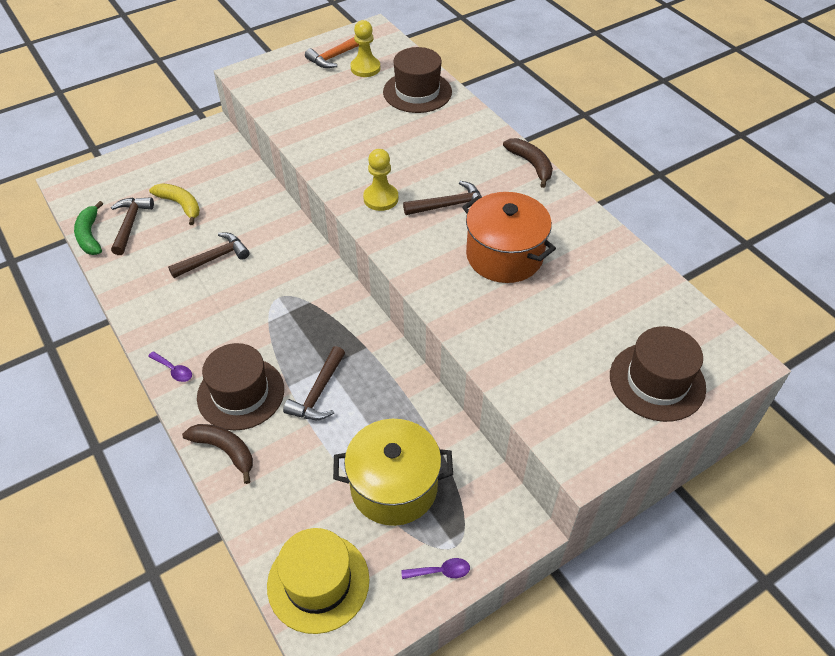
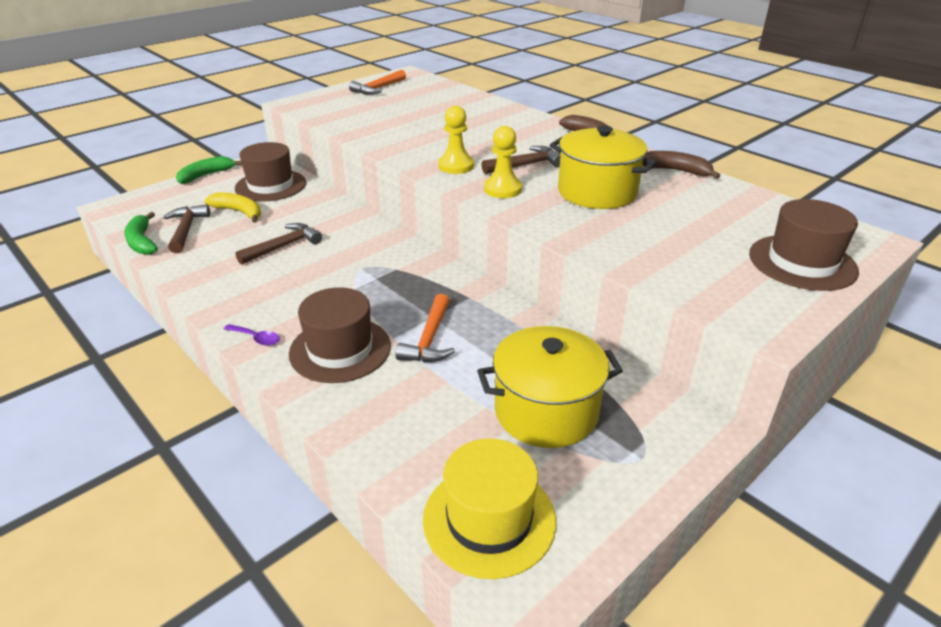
camera: 10 degrees left, 15 degrees down
brown banana [182,424,253,484] -> brown banana moved to [643,151,720,179]
brown hammer [283,346,345,420] -> orange hammer [396,294,455,362]
yellow pawn [350,20,380,77] -> yellow pawn moved to [484,126,522,198]
brown hat [383,47,452,113] -> brown hat moved to [235,142,306,202]
purple spoon [401,558,470,579] -> none
orange pot [462,192,556,283] -> yellow pot [550,126,657,209]
none -> green banana [176,156,242,184]

